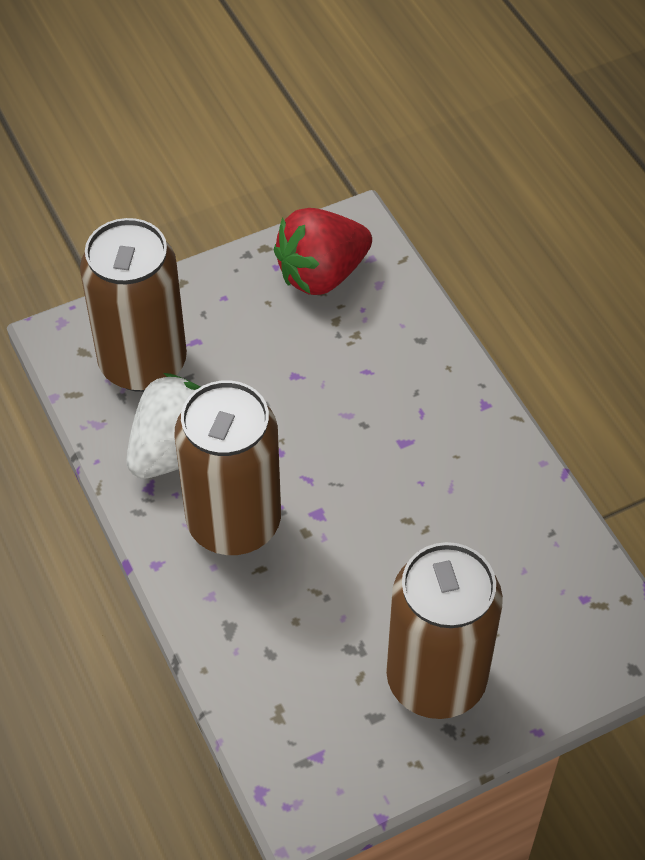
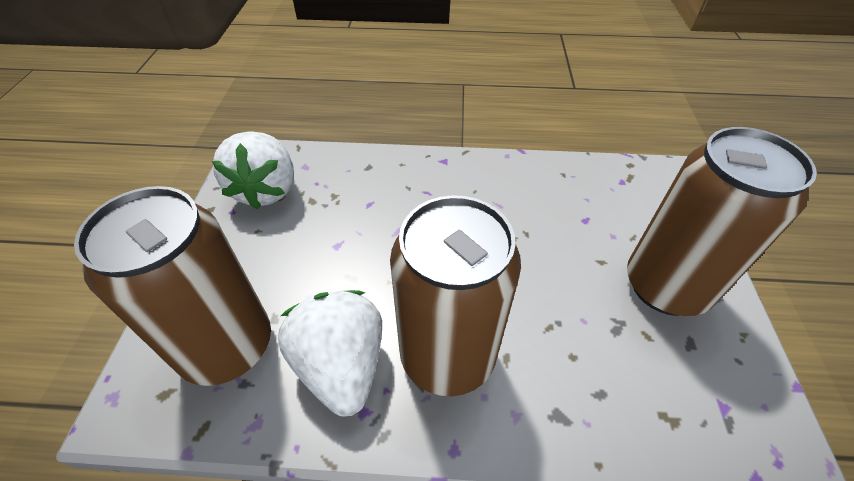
camera: 60 degrees left, 5 degrees down
red strawberry [274,208,372,295] -> white strawberry [212,131,294,209]

